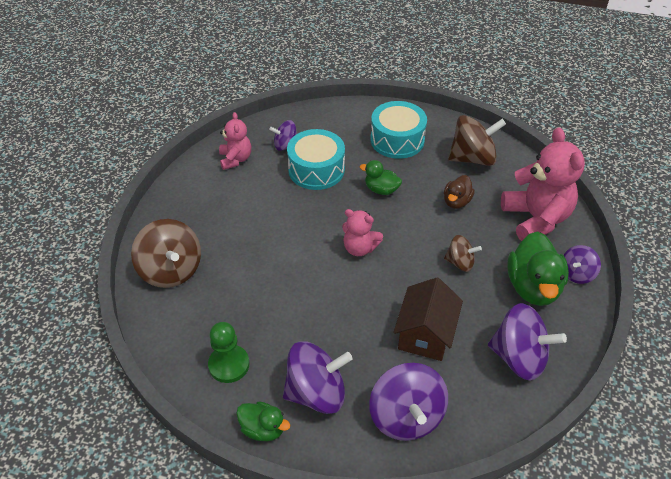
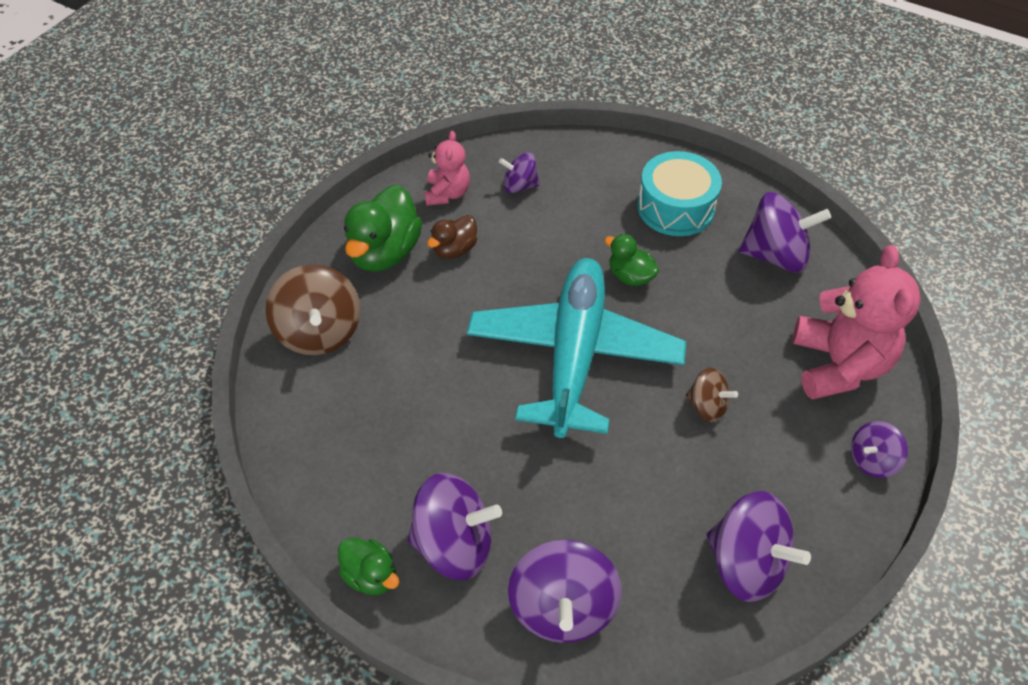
camera: 15 degrees right, 5 degrees up
green pawn [208,322,249,383] -> none
turquoise drum [287,129,345,190] -> none
pink teddy bear [342,209,383,256] -> turquoise plane [467,258,686,438]
brown house [393,278,463,361] -> none
brown duck [444,175,475,209] -> brown duck moved to [427,215,477,259]
brown spinning top [448,115,506,166] -> purple spinning top [739,192,831,273]
green duck [508,231,569,306] -> green duck moved to [344,185,422,272]

